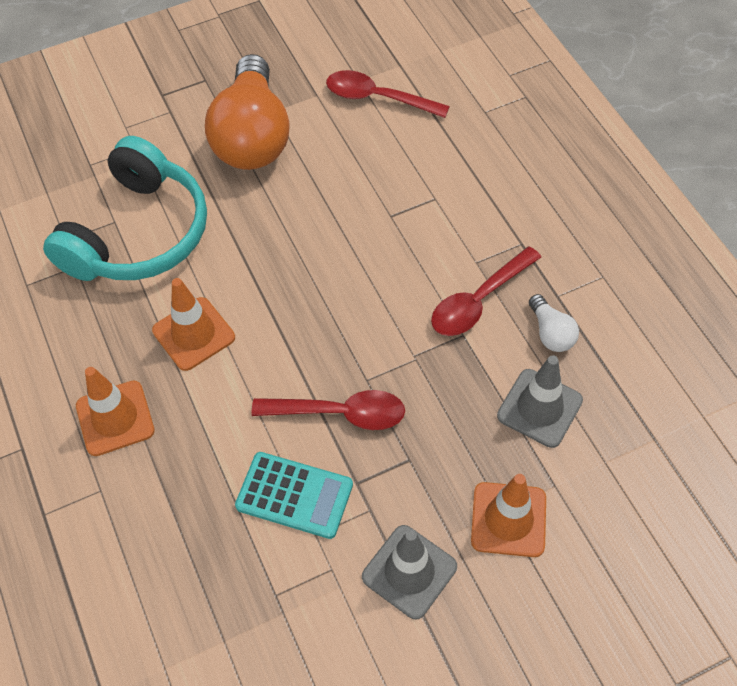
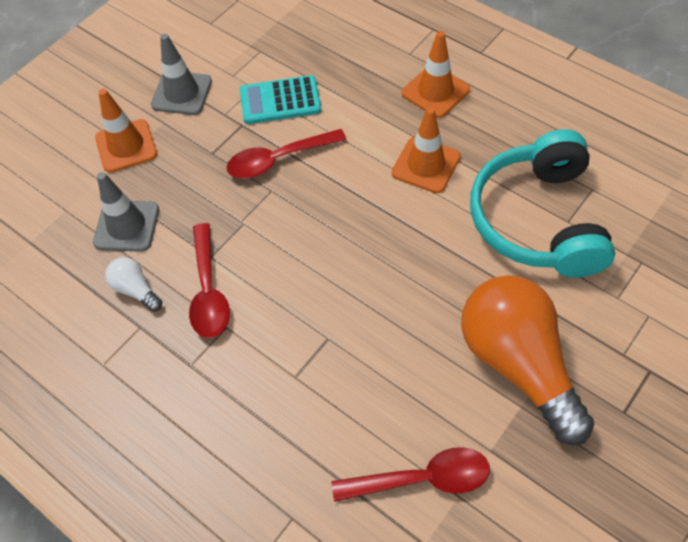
camera: 155 degrees right, 0 degrees up
red spoon [431,246,541,336] -> red spoon turned 150 degrees clockwise [189,223,230,338]

